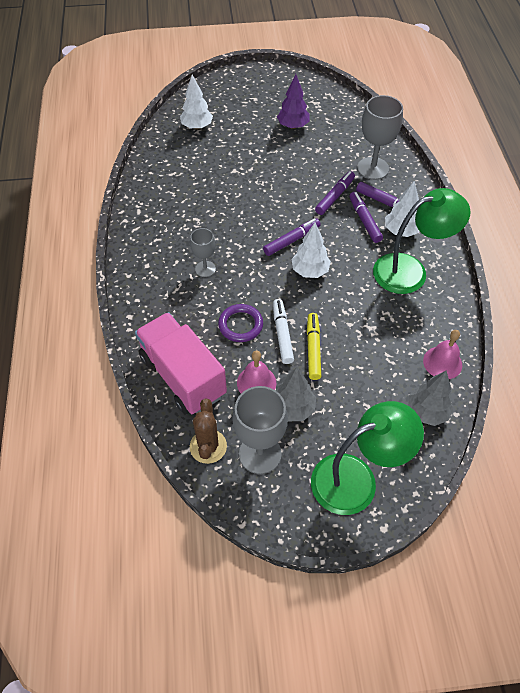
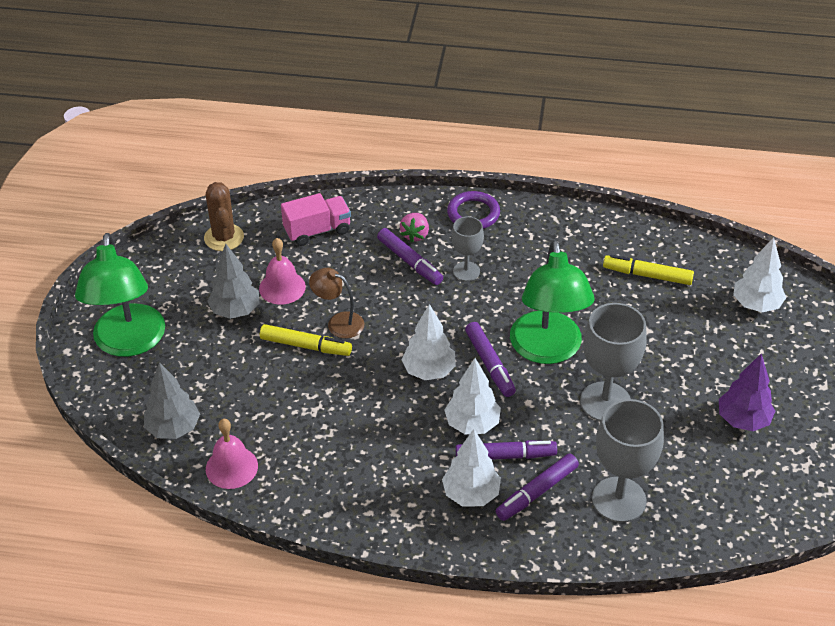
camera: 105 degrees right, 10 degrees down
pink truck [135,312,227,414] -> pink truck [281,193,351,246], size x0.57
brown cactus [190,399,227,464] -> brown cactus turned 60 degrees clockwise [204,182,244,251]
purple ring [218,304,263,342] -> purple ring moved to [447,191,500,229]
grey goblet [233,386,288,474] -> grey goblet moved to [580,303,647,421]
white marker [273,299,294,364] -> brown lamp [309,268,364,338]
purple marker [315,171,355,215] -> purple marker moved to [377,228,443,285]
green lamp [373,188,471,294] -> green lamp moved to [510,240,595,364]
none -> pink strawberry [400,213,429,242]
none -> white tree [444,358,501,434]
none -> yellow marker [603,255,694,285]

